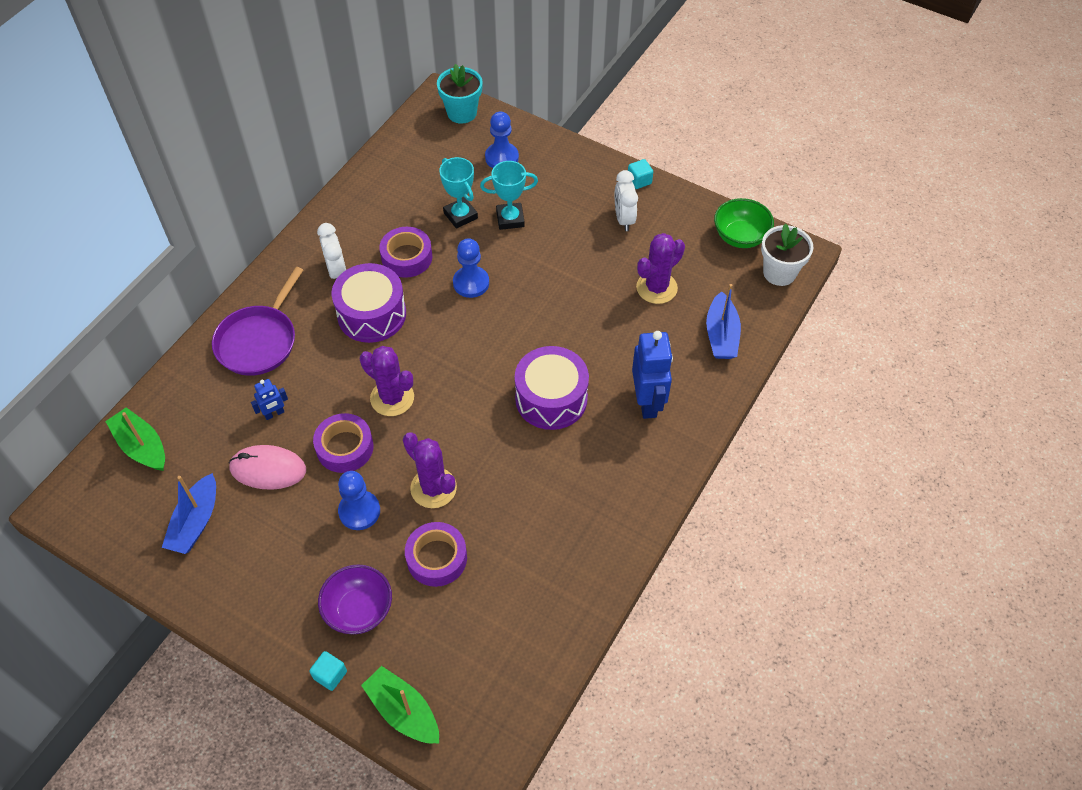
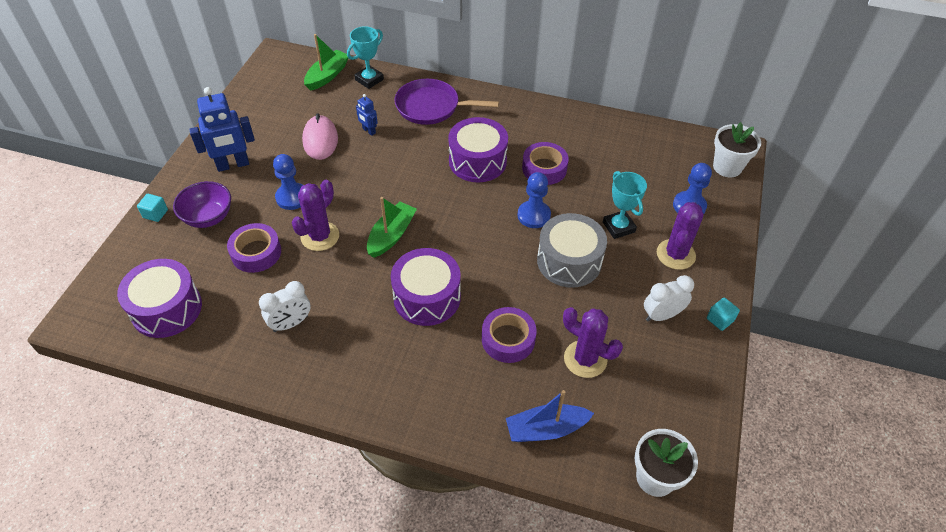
camera: 75 degrees right, 5 degrees down
blue boat [162,473,216,554] -> none
purple tape [313,413,374,473] -> purple tape moved to [482,307,537,363]
white clock [317,223,346,279] -> white clock moved to [259,281,310,332]
purple cactus [360,346,414,416] -> purple cactus moved to [657,202,703,270]
green boat [361,666,439,743] -> green boat moved to [367,197,417,258]
turquoise flower pot [437,64,483,124] -> white flower pot [713,122,761,177]
turquoise trophy [439,157,478,229] -> turquoise trophy moved to [347,26,384,89]
blue robot [632,331,673,419] -> blue robot moved to [189,87,255,172]
green bowl [714,198,774,248] -> none
none -> purple drum [117,259,202,338]
none -> grey drum [537,213,607,288]

